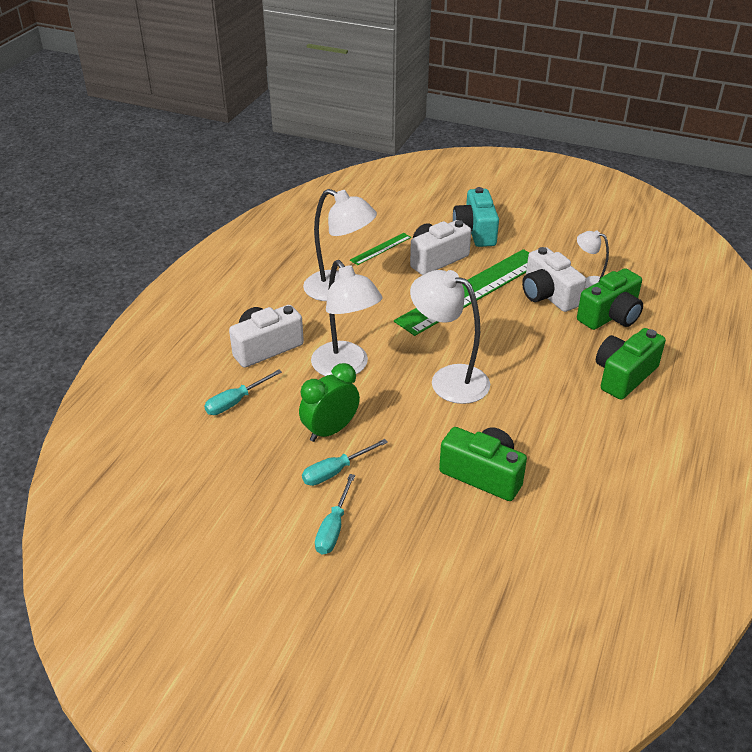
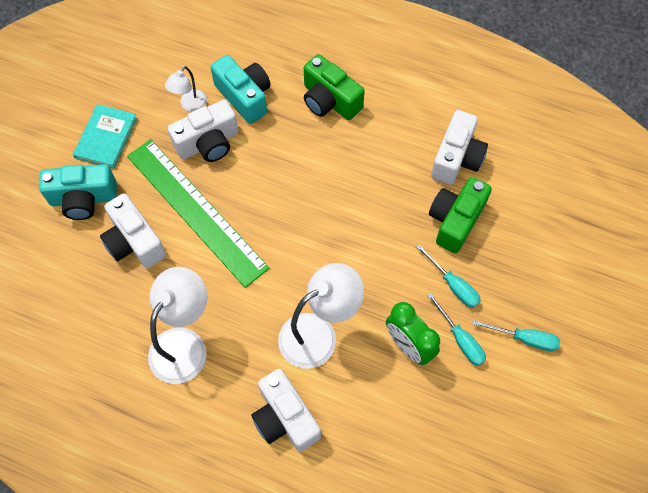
camera: 90 degrees left, 25 degrees up
turquoise screwdriver [204,369,282,415] -> turquoise screwdriver moved to [416,244,481,308]
green ruler [350,233,411,265] -> none
white lamp [410,270,490,404] -> none
green camera [577,268,643,330] -> turquoise camera [210,55,271,124]
none -> turquoise book [73,104,137,169]
none -> white camera [431,110,488,185]

